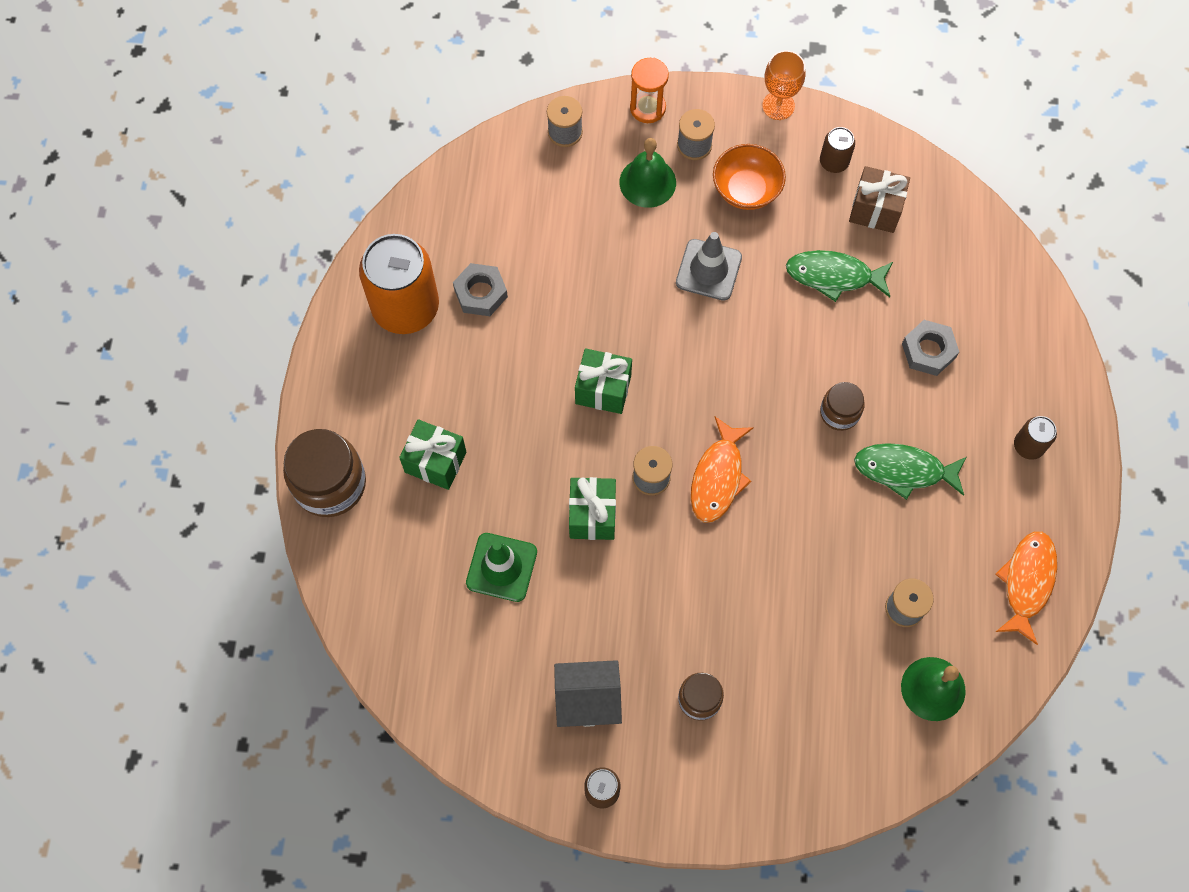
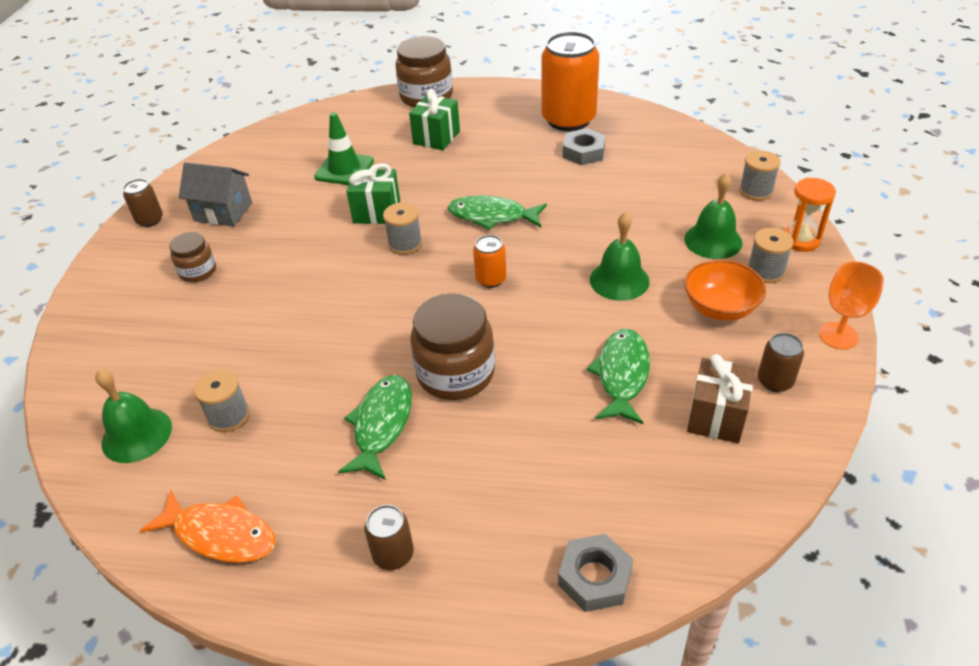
camera: 95 degrees right, 25 degrees down
grey house [554,660,622,727] -> grey house turned 75 degrees counterclockwise [179,163,252,226]
green gift [575,348,632,414] -> green fish [448,195,547,230]
grey traffic cone [676,232,742,301] -> green bell [590,212,650,301]
orange fish [691,417,754,523] -> none
brown jar [820,382,865,431] -> brown jar [410,293,495,400], size x1.80
grey nut [902,320,959,376] -> grey nut moved to [558,534,633,612]
none -> orange can [473,235,506,288]

